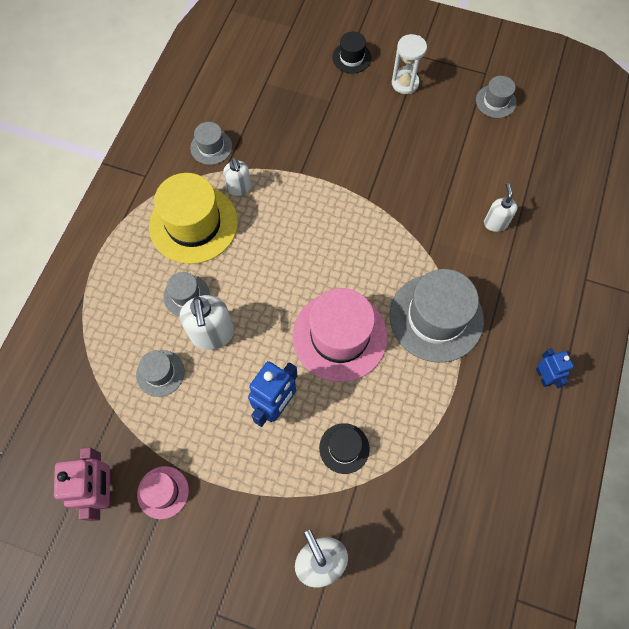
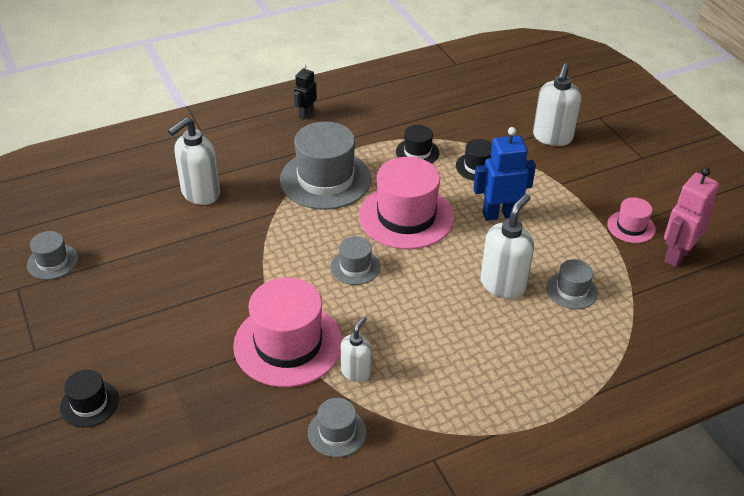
camera: 135 degrees left, 25 degrees down
yellow hat [149,173,238,264] -> none
grey hat [163,272,210,316] -> grey hat moved to [330,236,380,285]
white hourglass [392,34,427,94] -> none
white soap dispenser [484,183,518,232] -> white soap dispenser [168,117,220,205], size x1.66
blue robot [536,348,574,388] -> black robot [294,64,317,119]
none -> pink hat [233,277,343,387]
none -> black hat [396,125,439,164]

